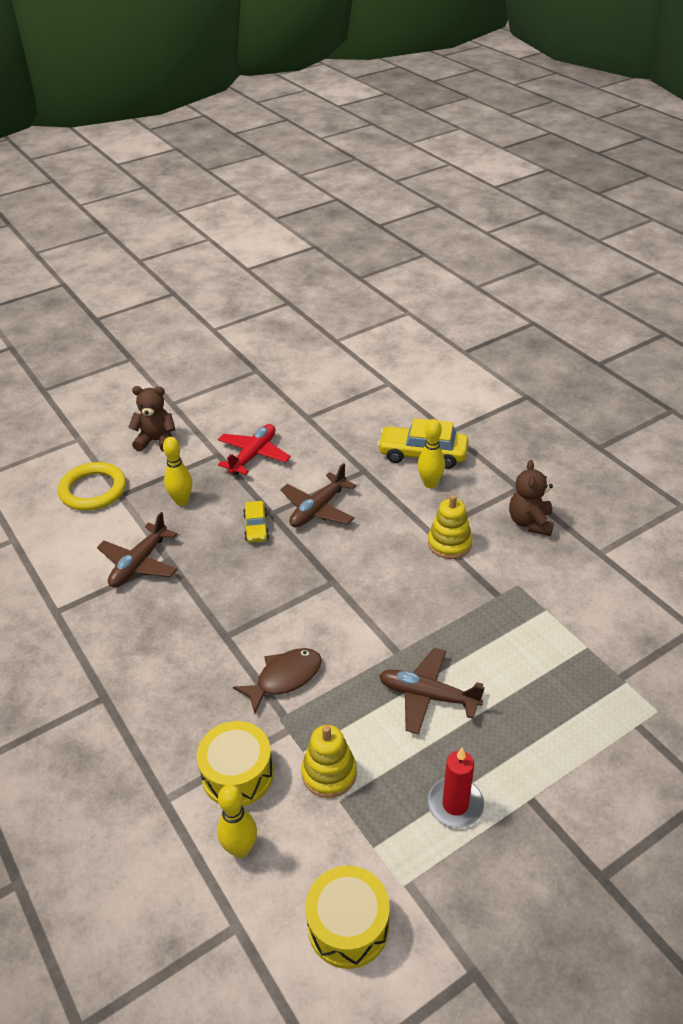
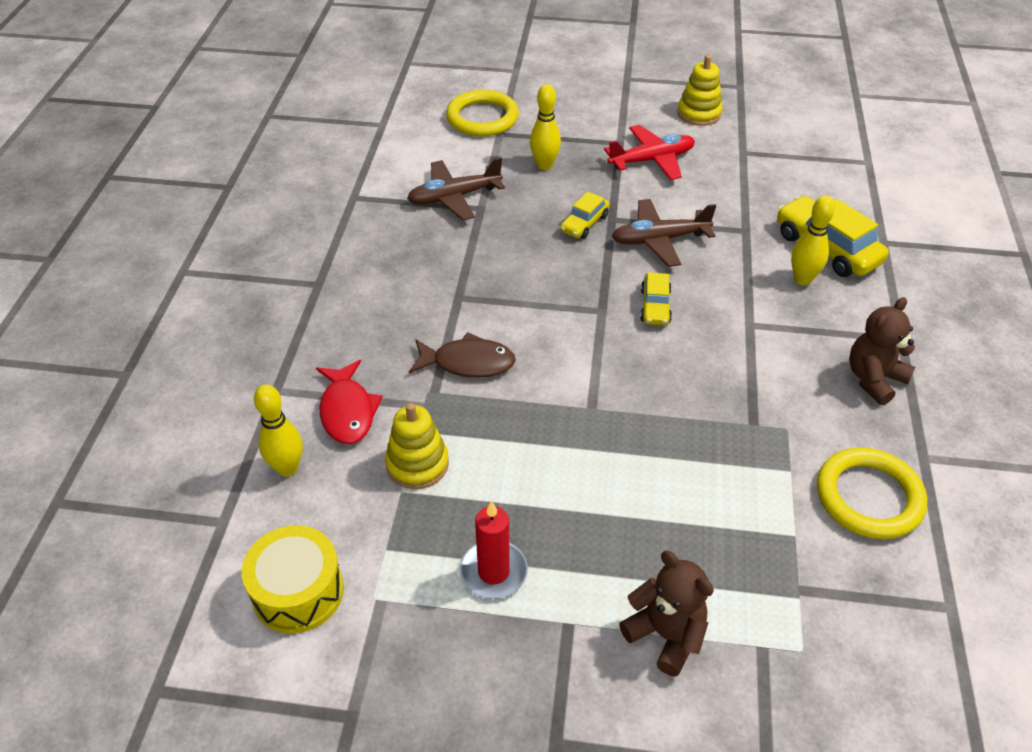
camera: 40 degrees right, 5 degrees up
brown teddy bear [128,386,175,452] -> brown teddy bear moved to [619,551,714,677]
yellow drum [197,721,274,806] -> red fish [316,360,383,444]
brown plane [379,648,485,734] -> none
yellow stacking toy [428,495,472,559] -> yellow stacking toy moved to [677,55,722,126]
none -> yellow car [640,272,672,325]
none -> yellow ring [817,447,927,539]

